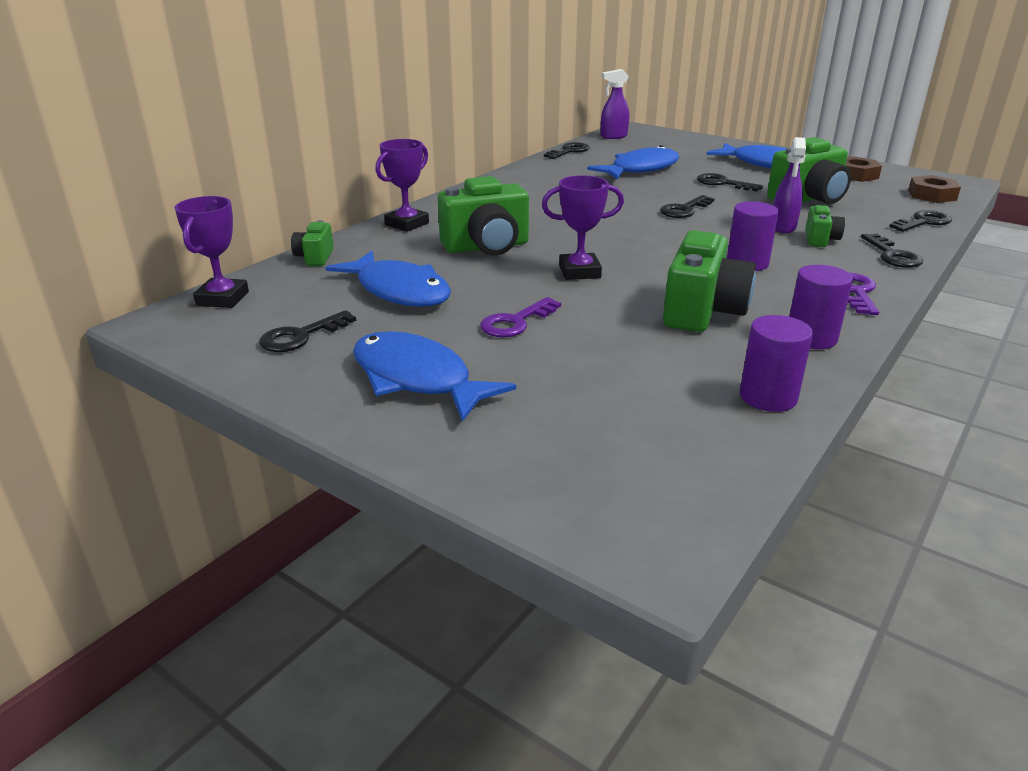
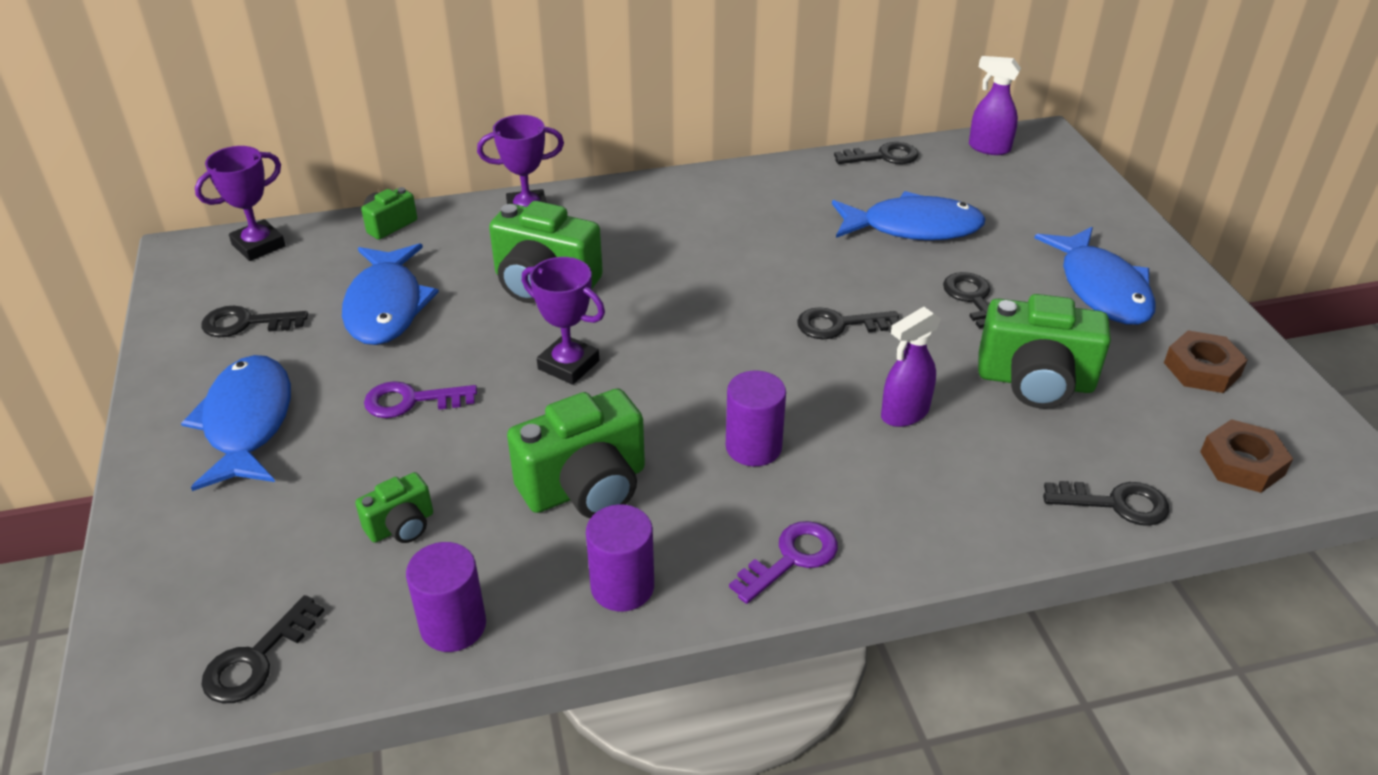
camera: 40 degrees right, 10 degrees up
green camera [805,205,845,247] -> green camera moved to [355,472,433,543]
black key [861,234,923,268] -> black key moved to [201,595,324,703]

